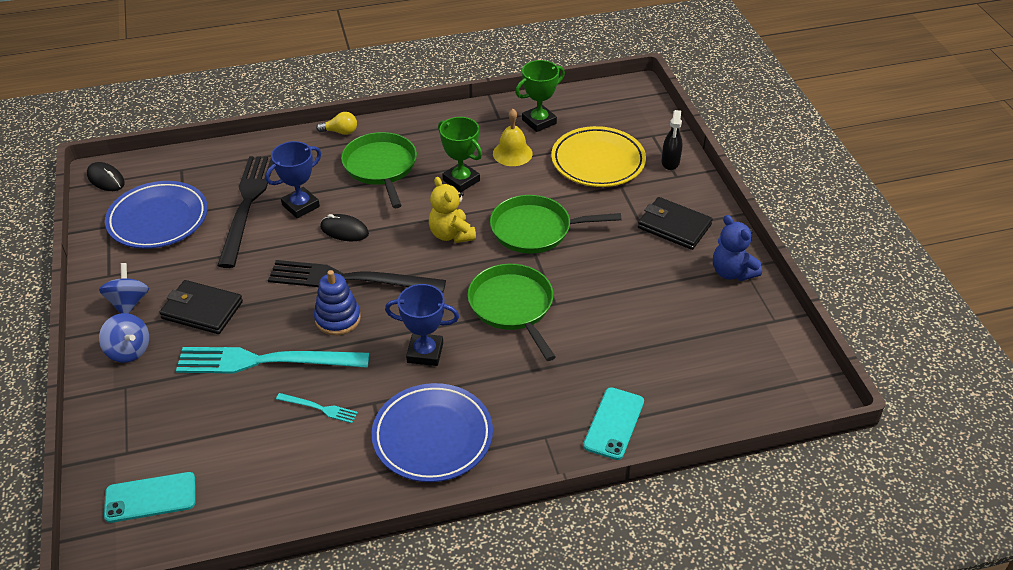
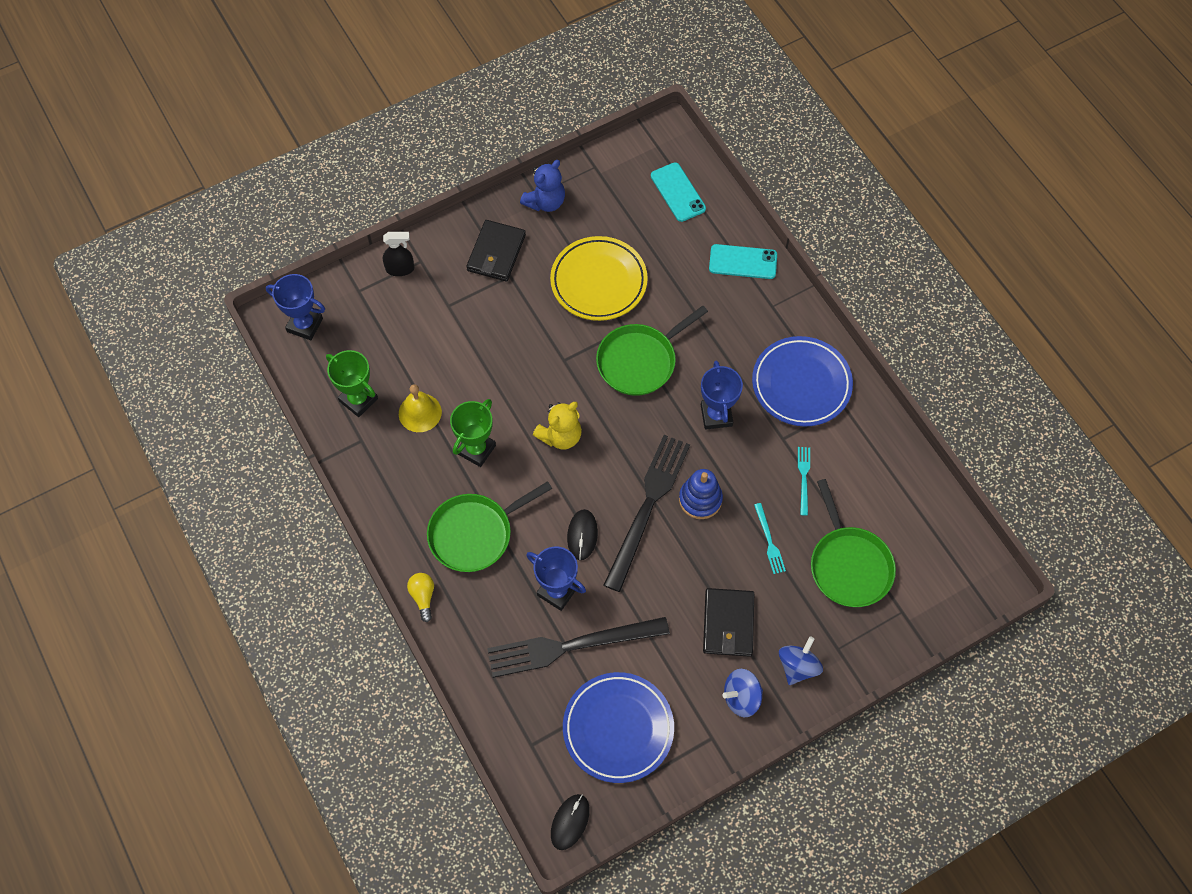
camera: 105 degrees left, 20 degrees up
turquoise phone [104,472,196,523] -> turquoise phone moved to [651,162,706,222]
turquoise fork [176,347,370,373] -> turquoise fork [754,503,786,574], size x0.43
black fork [268,260,446,293] -> black fork turned 150 degrees counterclockwise [604,435,690,592]
green pan [490,195,622,254] -> green pan moved to [811,479,896,607]
yellow plate [551,126,646,187] -> yellow plate moved to [550,236,648,321]
none -> blue trophy [266,274,325,340]

